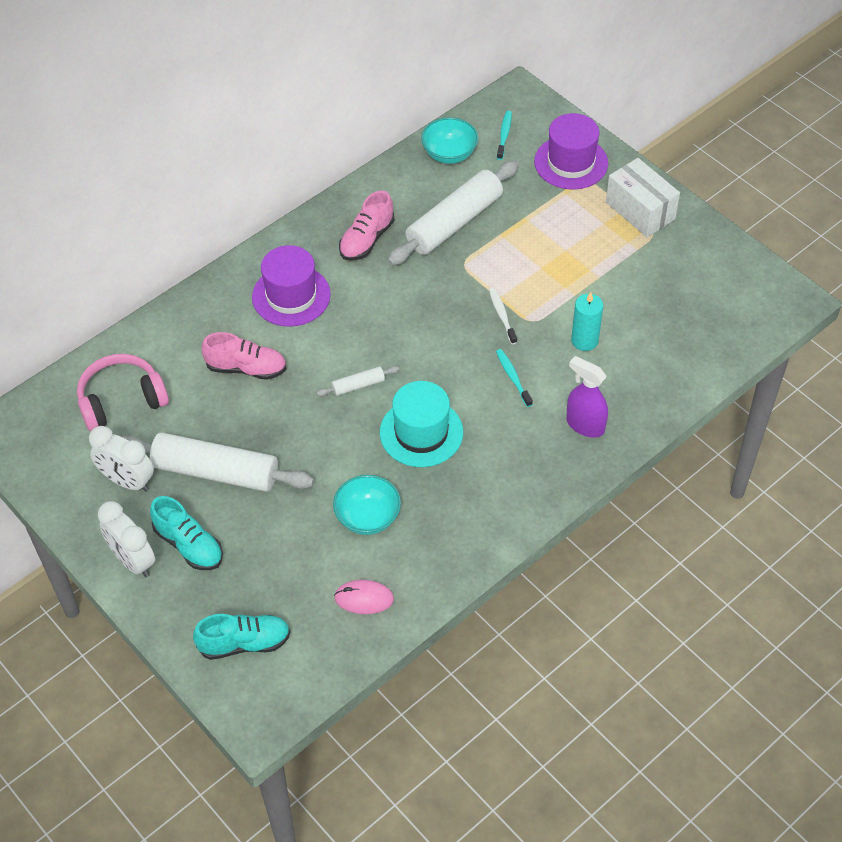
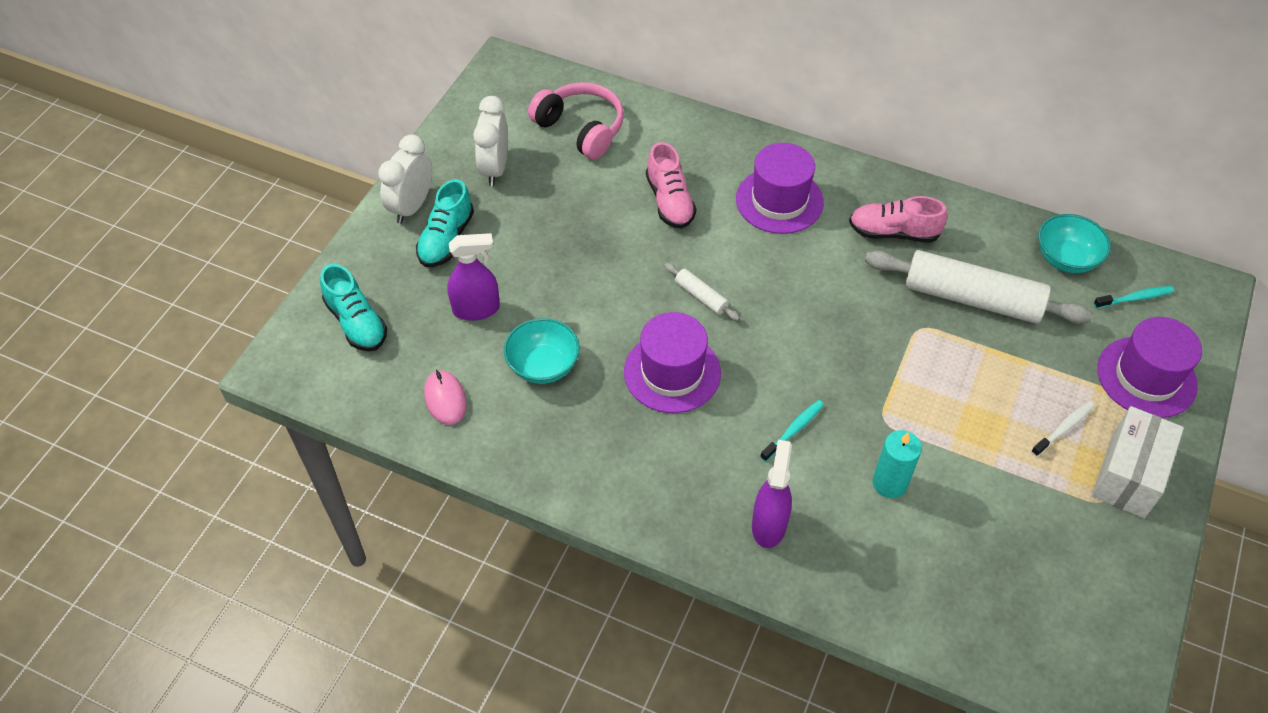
camera: 65 degrees right, 0 degrees up
white rolling pin [121,432,314,492] -> none
turquoise hat [380,381,463,467] -> purple hat [624,312,721,413]
white toothbrush [489,288,517,344] -> white toothbrush moved to [1031,401,1095,457]
none -> purple spray bottle [447,233,500,321]

